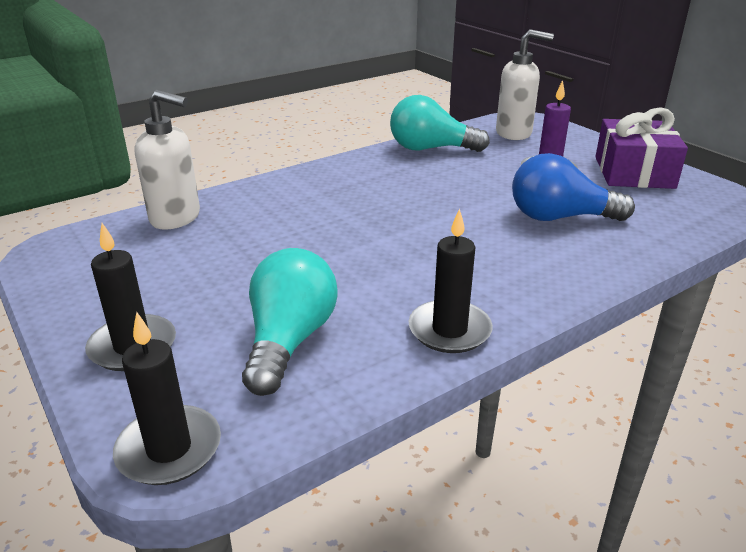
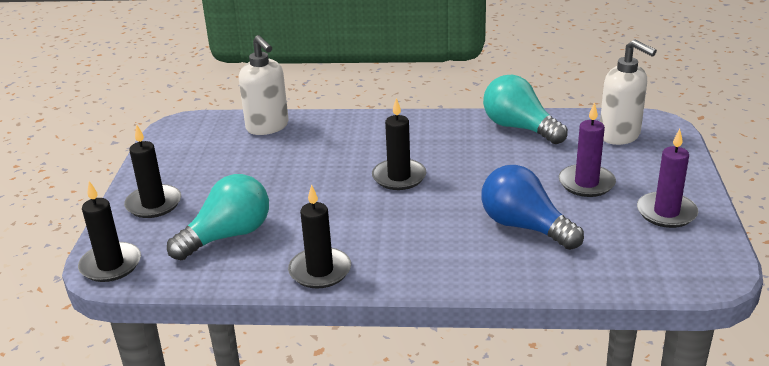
camera: 40 degrees right, 0 degrees up
purple gift [595,107,688,189] -> purple candle [637,129,698,228]
none -> black candle [372,98,426,190]

